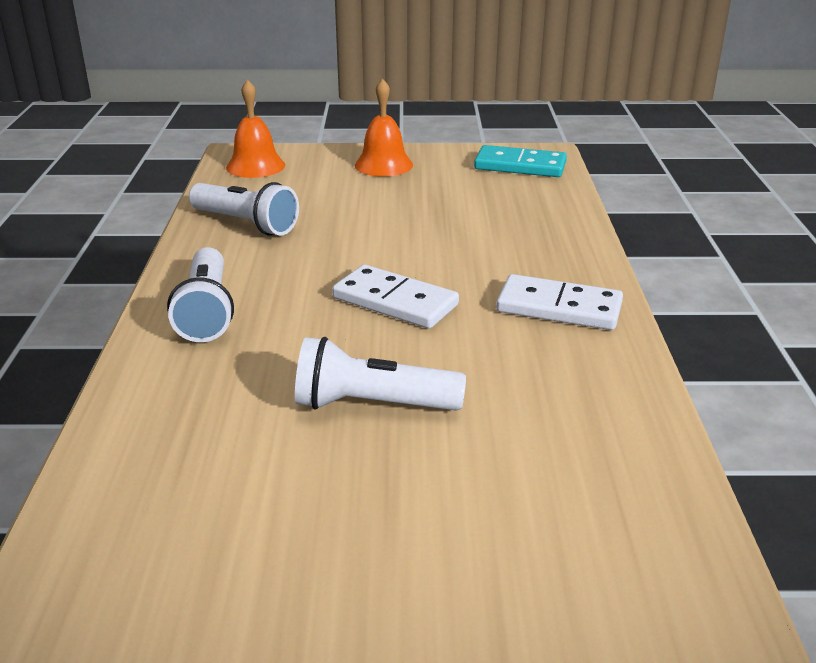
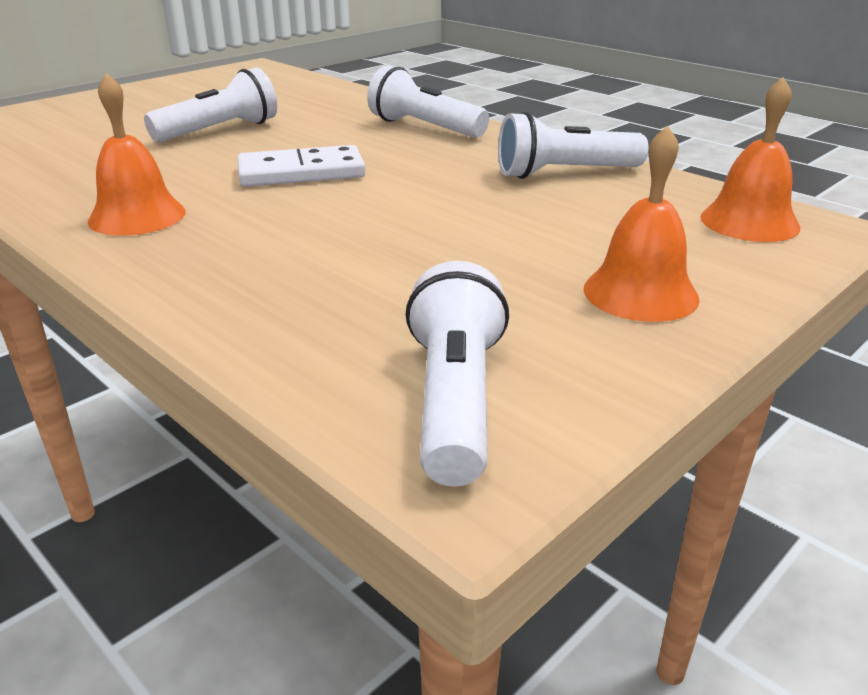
camera: 135 degrees right, 0 degrees up
turquoise domino [474,145,567,177] -> white flashlight [406,261,509,487]
white domino [496,274,623,330] -> orange bell [88,73,186,236]

